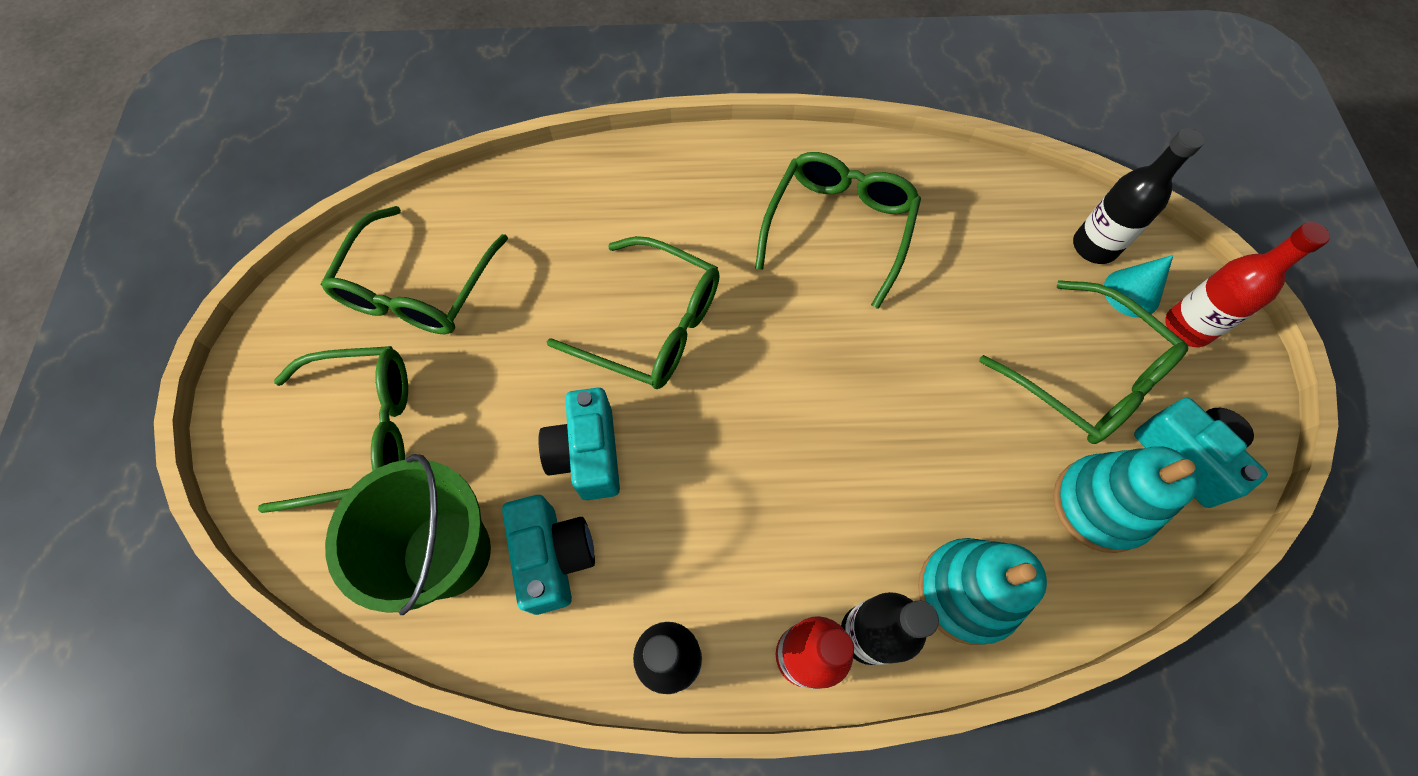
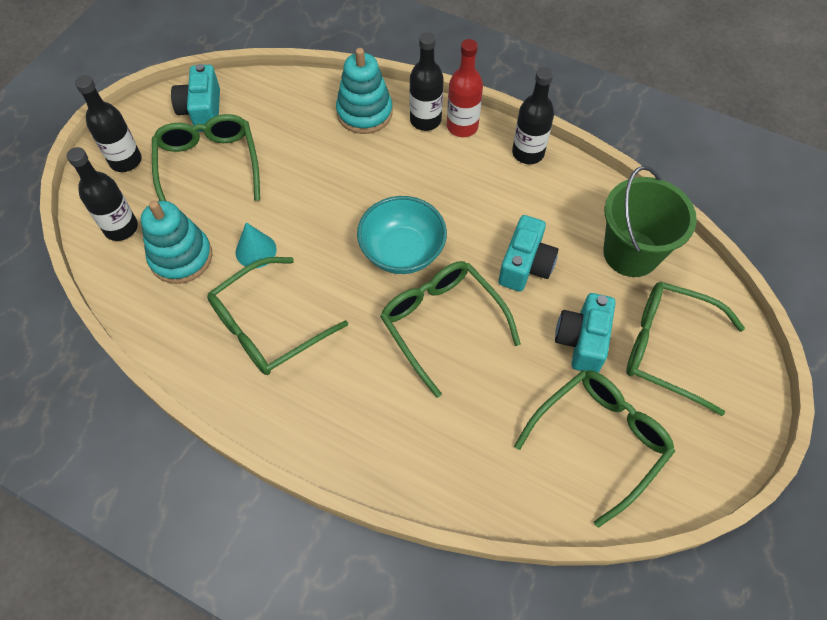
camera: 150 degrees left, 5 degrees down
turquoise camera [502,495,595,615] -> turquoise camera moved to [555,293,615,373]
turquoise stacking toy [1053,446,1199,553] -> turquoise stacking toy moved to [141,200,212,284]
turquoise cone [1104,255,1173,317] -> turquoise cone moved to [236,222,277,268]
red bottle [1166,222,1330,347] -> black bottle [75,75,142,172]
none -> turquoise bowl [357,196,447,274]

